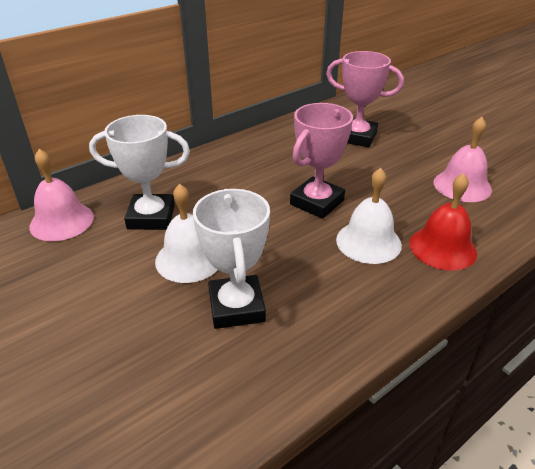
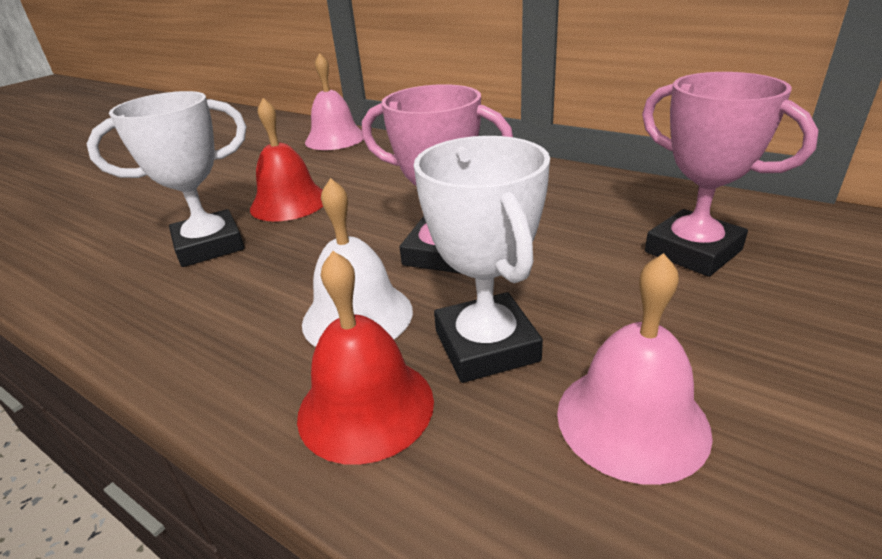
camera: 75 degrees right, 5 degrees down
white trophy [89,115,190,230] -> white trophy moved to [414,136,550,383]
white bell [155,184,218,283] -> red bell [250,98,323,221]
pink trophy [326,51,404,147] -> pink trophy turned 45 degrees counterclockwise [642,72,819,277]

